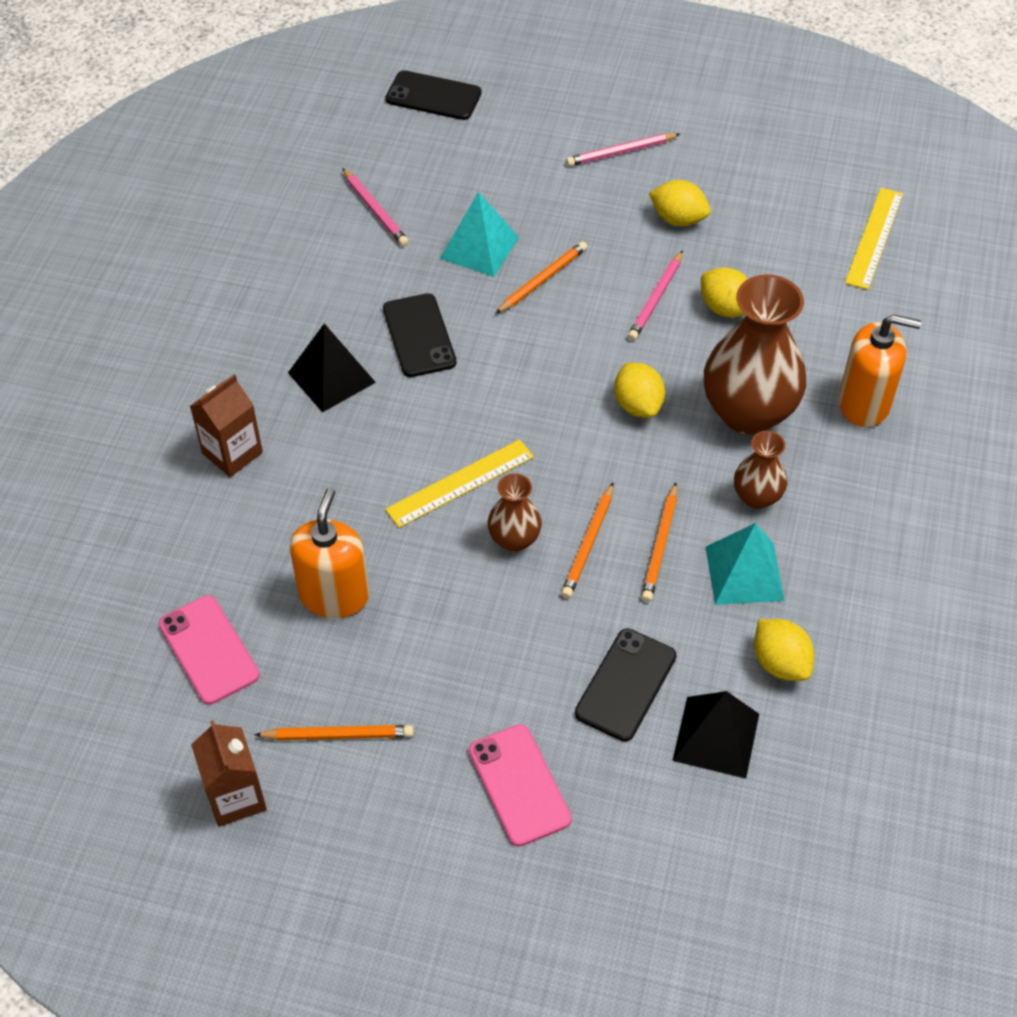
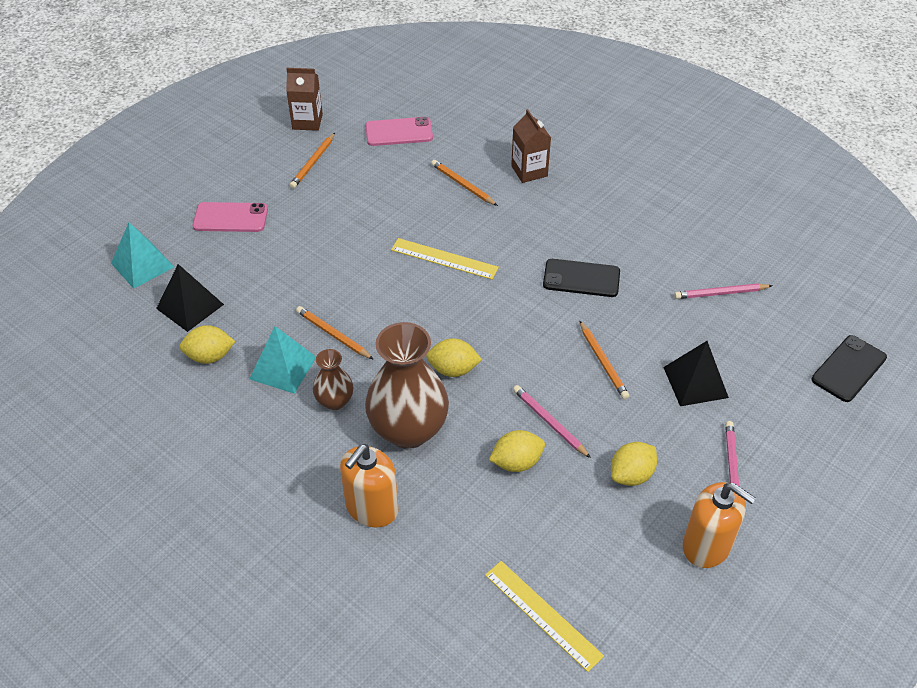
camera: 115 degrees right, 5 degrees down
black pyramid [288,323,376,413] -> black pyramid moved to [663,341,729,406]
orange soap dispenser [289,488,369,618] -> orange soap dispenser moved to [683,482,756,568]
yellow ruler [385,439,534,528] -> yellow ruler turned 60 degrees counterclockwise [391,238,499,280]
turquoise pyramid [440,192,519,277] -> turquoise pyramid moved to [111,223,174,289]
brown vase [488,473,542,552] -> none
orange pencil [561,483,613,598] -> orange pencil moved to [431,160,498,206]
black phone [575,628,676,742] -> none

